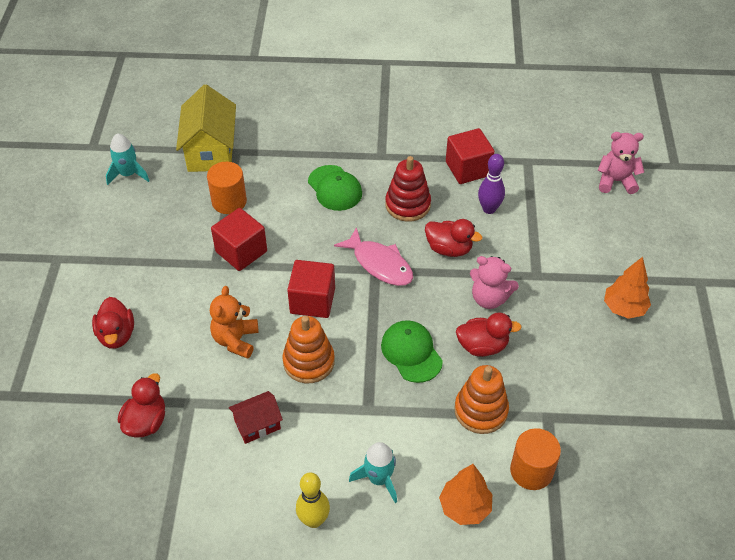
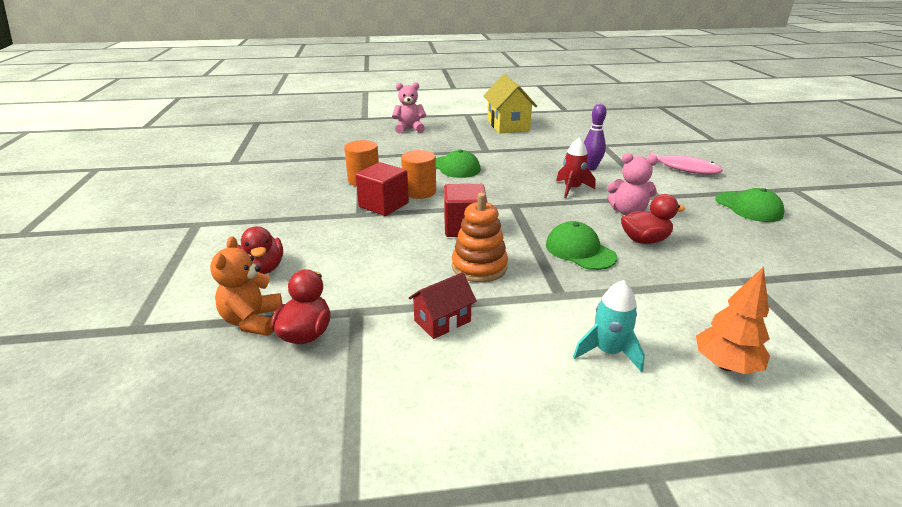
camera: 10 degrees left, 20 degrees down
turquoise rocket [106,134,150,185] -> none
yellow house [176,85,236,172] -> yellow house moved to [484,74,537,134]
orange teddy bear [210,286,258,359] -> orange teddy bear moved to [210,236,282,336]
yellow bowling pin [296,472,330,528] -> none
pink fish [334,227,413,286] -> pink fish moved to [646,152,723,175]
red stacking toy [385,156,431,222] -> none
red duck [425,219,482,257] -> red rocket [556,137,595,198]
red cube [446,128,495,184] -> none
orange stacking toy [454,365,509,434] -> none
orange cylinder [510,428,561,490] -> orange cylinder moved to [401,150,436,199]
pink teddy bear [598,132,644,194] -> pink teddy bear moved to [392,82,426,134]
orange tree [604,257,651,319] -> green cap [715,188,784,222]

